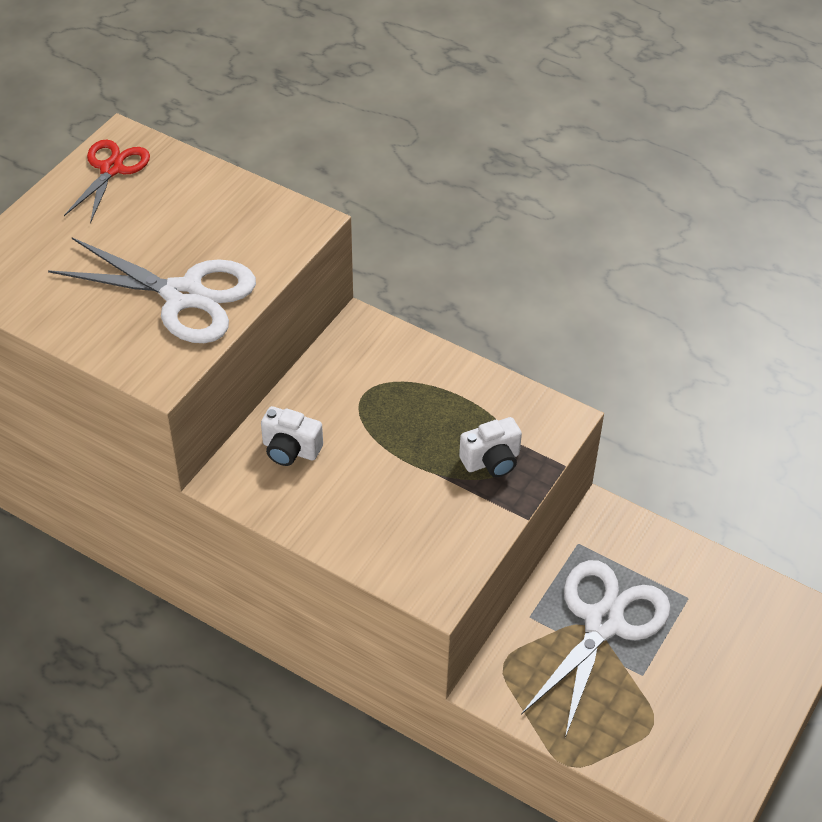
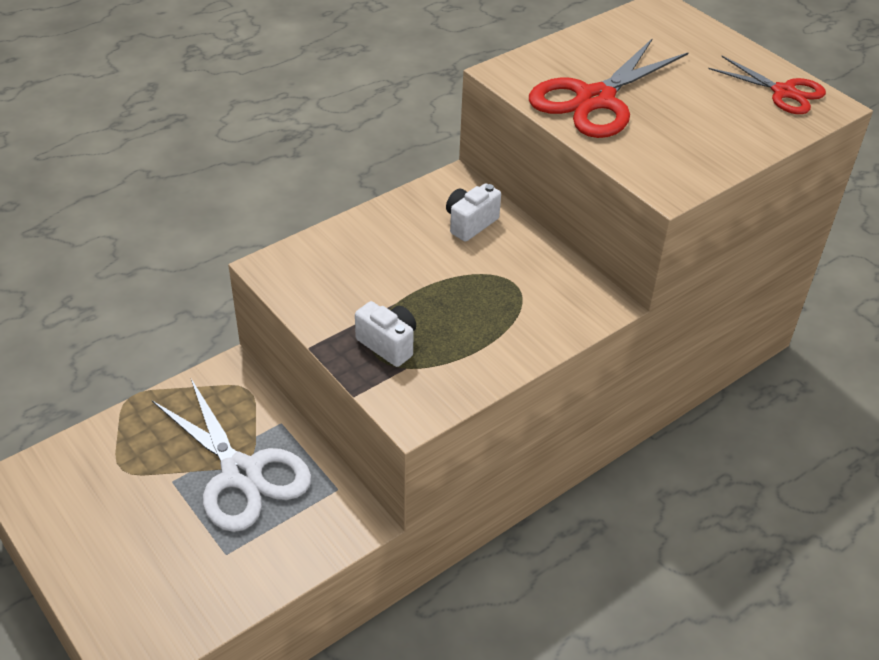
camera: 110 degrees right, 5 degrees down
white scissors [48,238,256,343] -> red scissors [529,38,689,138]
white camera [459,417,522,477] -> white camera turned 135 degrees clockwise [355,301,416,367]

